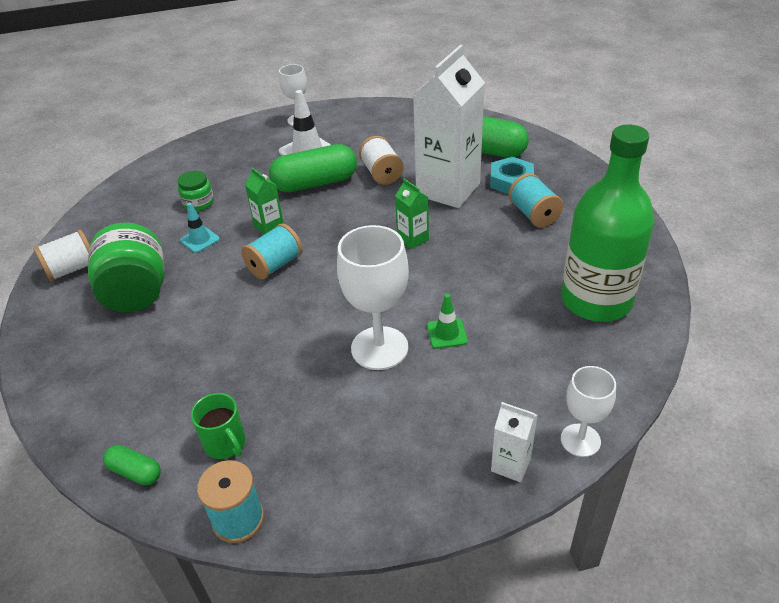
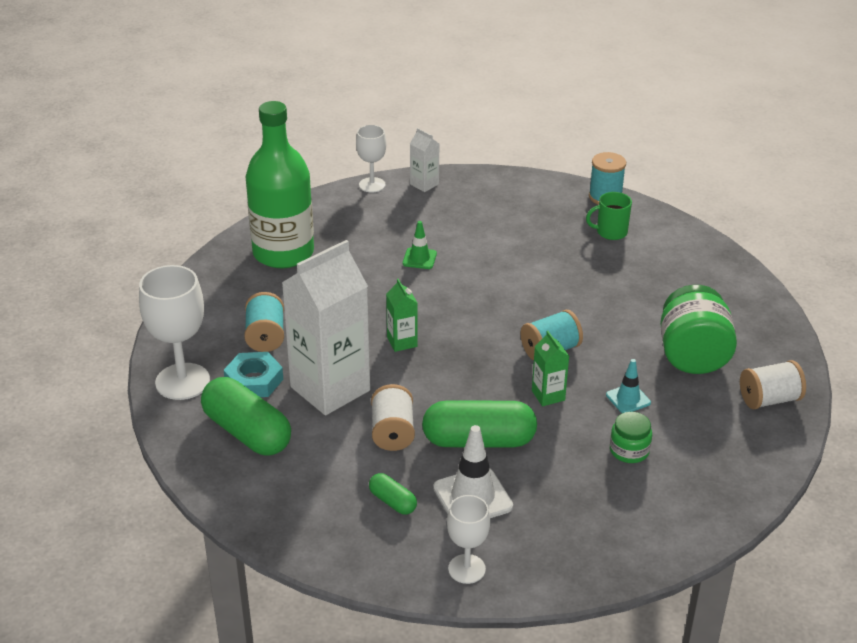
camera: 165 degrees left, 5 degrees down
green capsule [103,445,161,485] -> green capsule moved to [369,473,417,515]
green mug [191,393,246,459] -> green mug turned 75 degrees counterclockwise [586,192,632,240]
white goblet [337,225,409,370] -> white goblet moved to [139,265,210,400]

